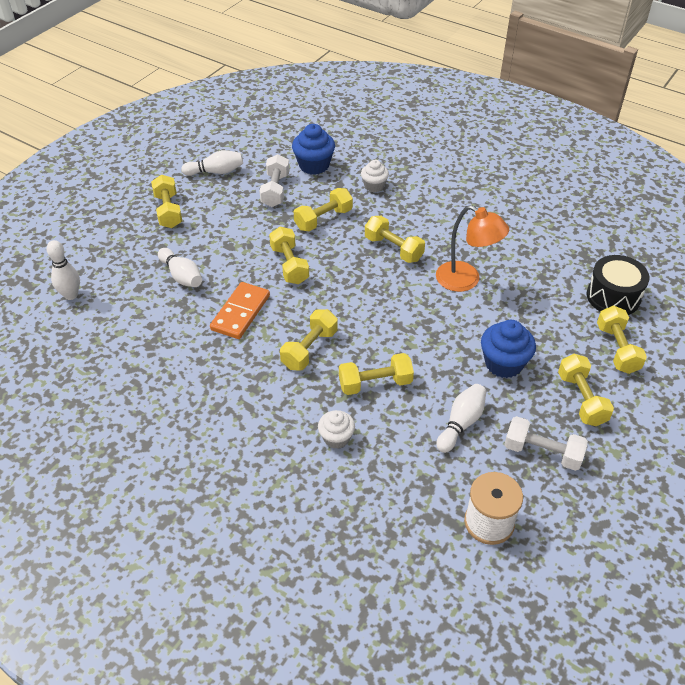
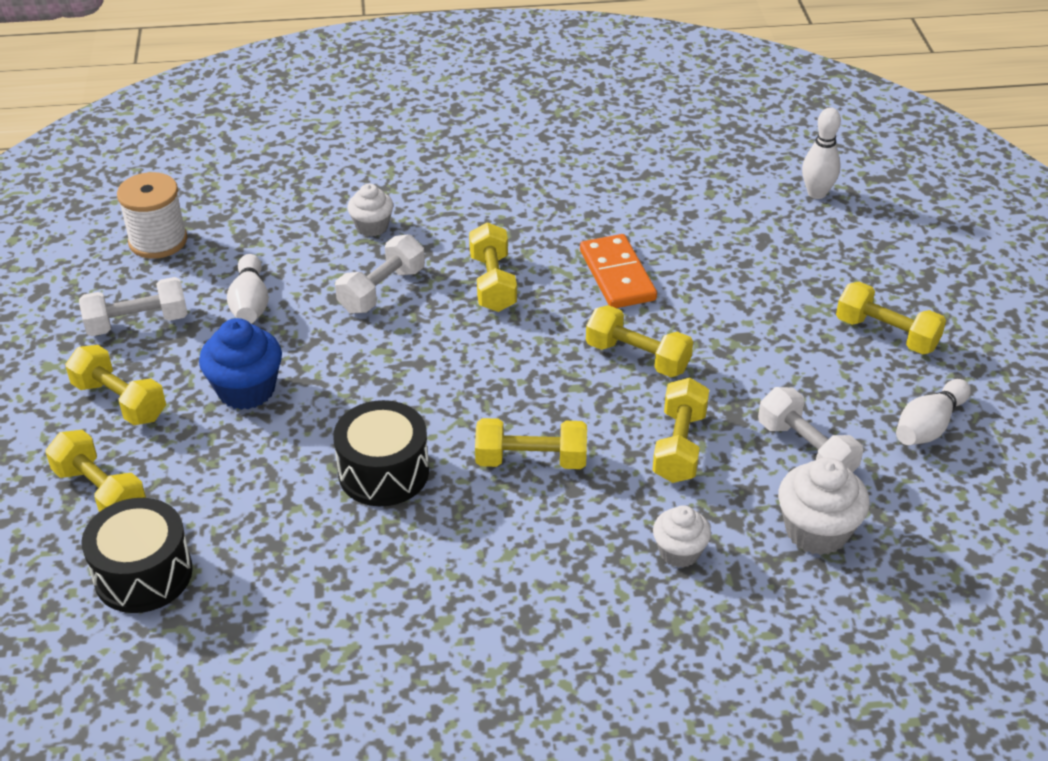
camera: 140 degrees right, 5 degrees down
white bowling pin [158,248,202,287] -> none
blue cupcake [292,124,335,175] -> white cupcake [778,457,870,555]
yellow dumbbell [339,353,414,395] -> white dumbbell [335,234,425,313]
orange lamp [436,205,509,292] -> black drum [333,400,429,506]

